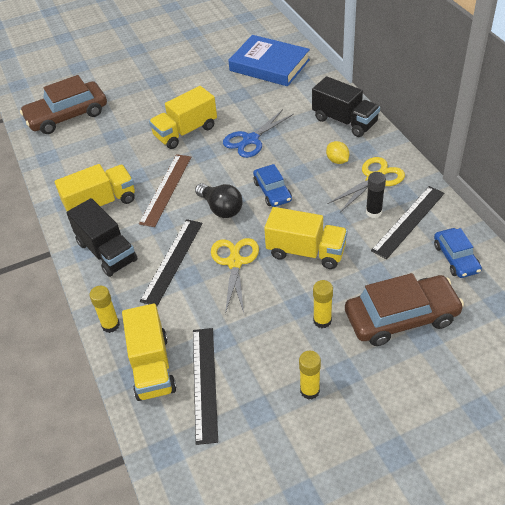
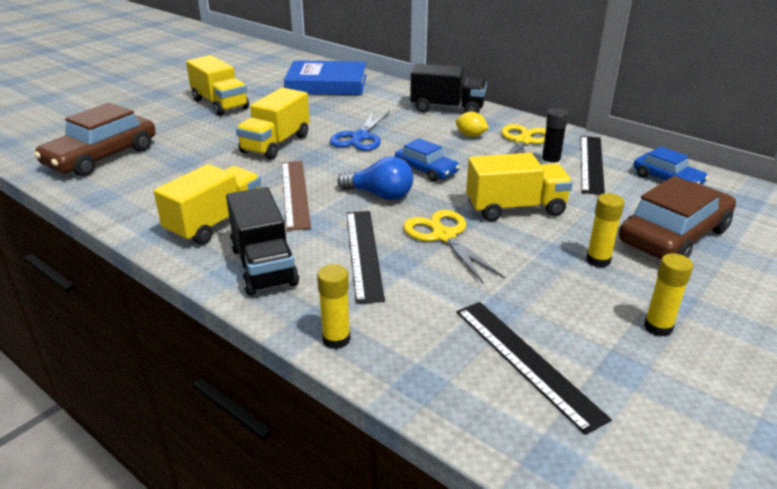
camera: 30 degrees left, 15 degrees down
black truck [66,198,138,277] -> black truck turned 45 degrees clockwise [226,187,299,295]
yellow truck [122,303,176,401] -> yellow truck moved to [186,55,249,116]
black light bulb [195,183,243,218] -> blue light bulb [338,156,413,201]

